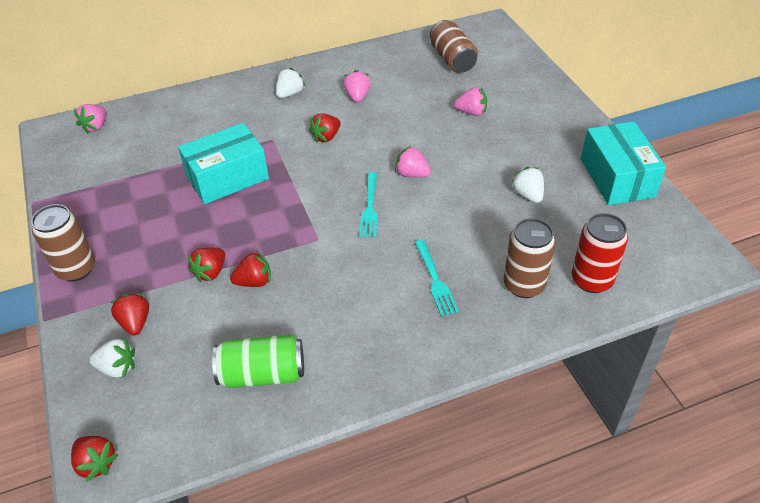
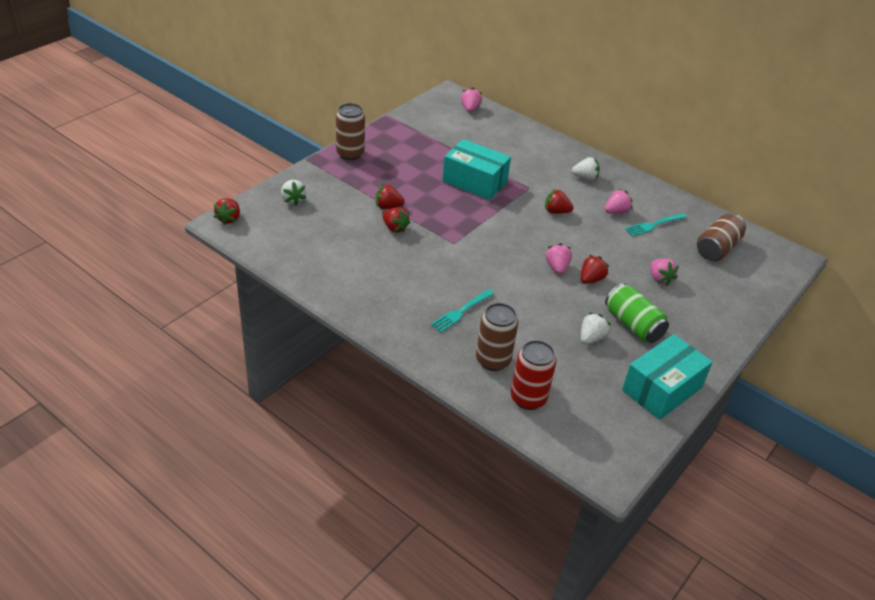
camera: 55 degrees right, 5 degrees down
pink strawberry [74,104,106,133] -> pink strawberry turned 105 degrees clockwise [461,88,482,112]
red strawberry [110,293,149,335] -> red strawberry moved to [581,255,609,284]
green can [212,335,304,388] -> green can moved to [605,283,669,343]
turquoise fork [359,172,378,238] -> turquoise fork moved to [625,213,687,236]

